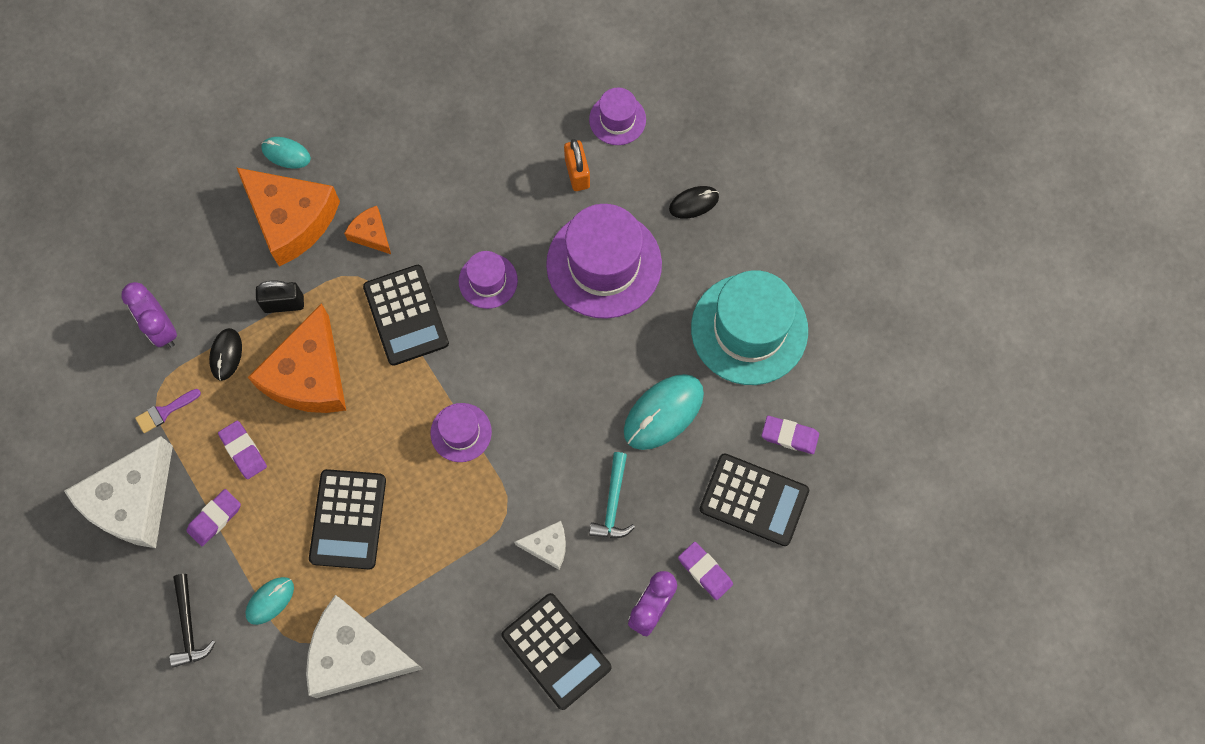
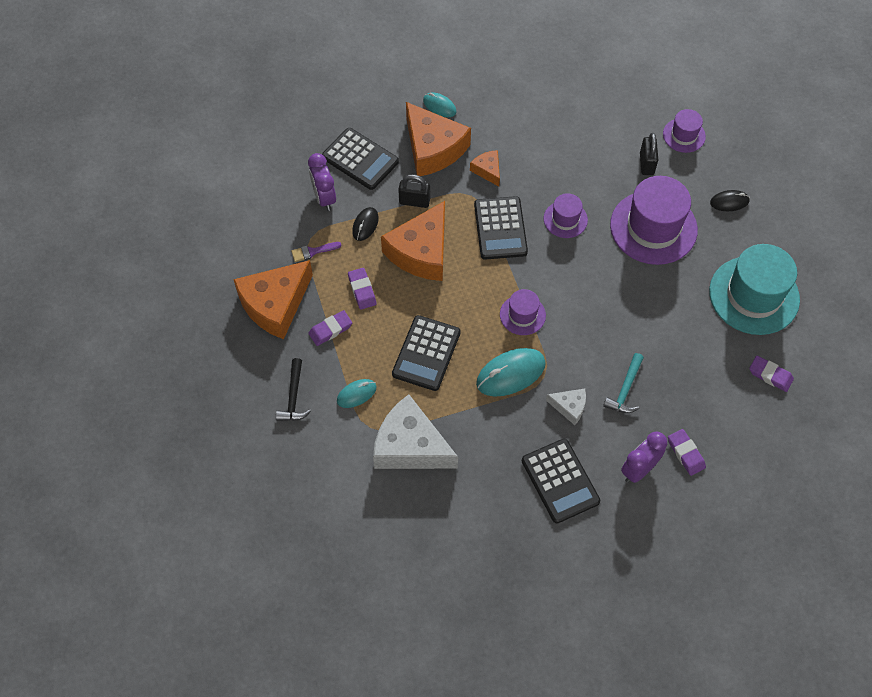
camera: 15 degrees right, 10 degrees down
white cheese [64,436,173,548] -> orange cheese [233,260,313,339]
orange padlock [564,139,590,191] -> black padlock [640,133,658,175]
turquoise mouse [624,374,704,450] -> turquoise mouse moved to [476,348,546,397]
black calculator [700,453,809,546] -> black calculator moved to [322,128,399,190]

